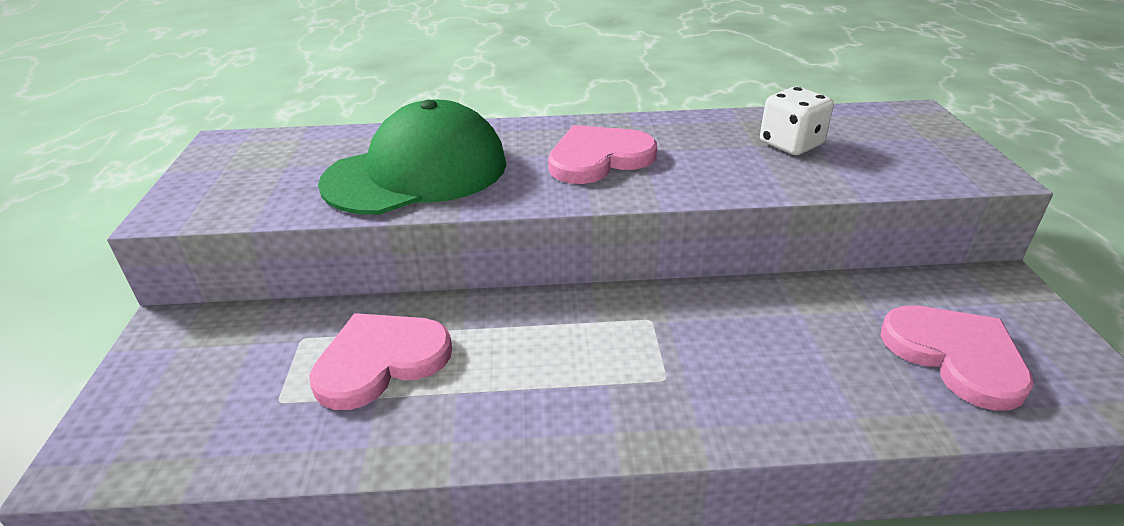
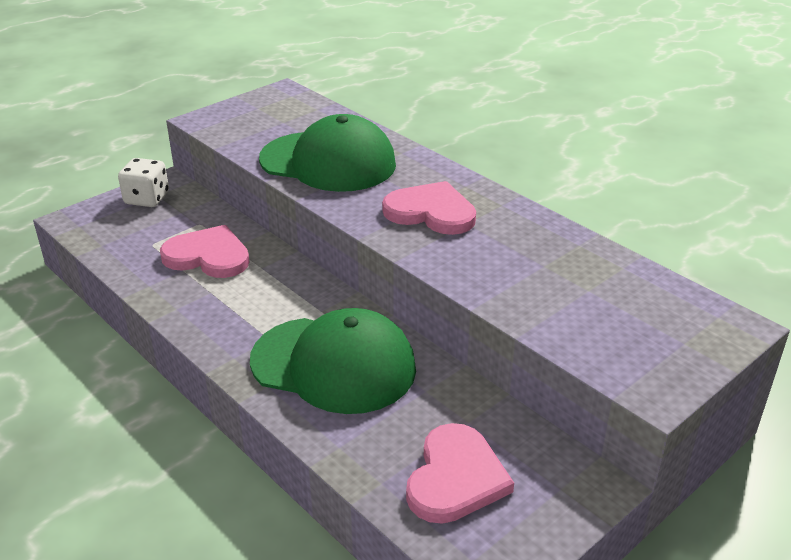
camera: 50 degrees right, 0 degrees up
white dice [760,87,834,155] -> white dice moved to [118,158,169,207]
none -> green cap [250,308,416,414]

